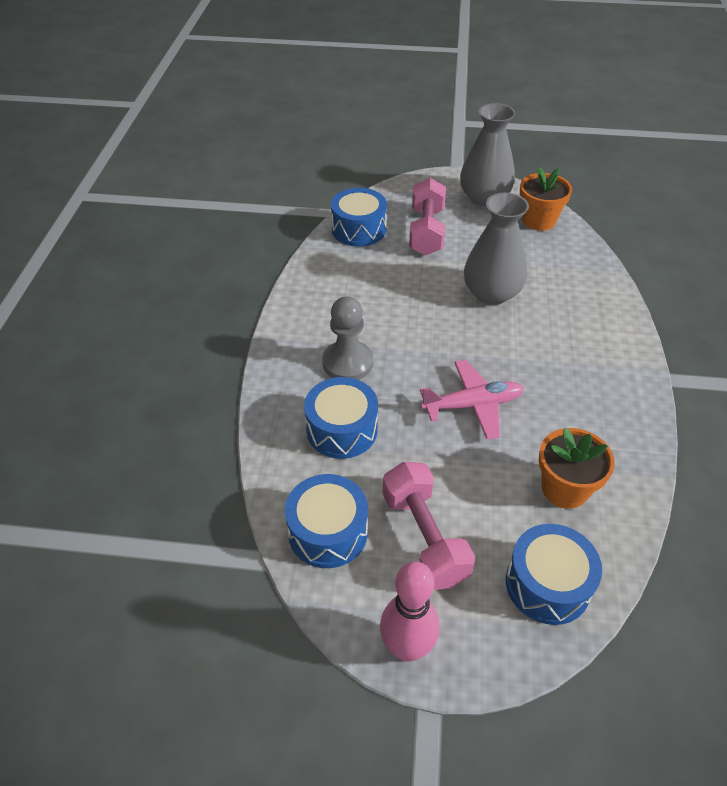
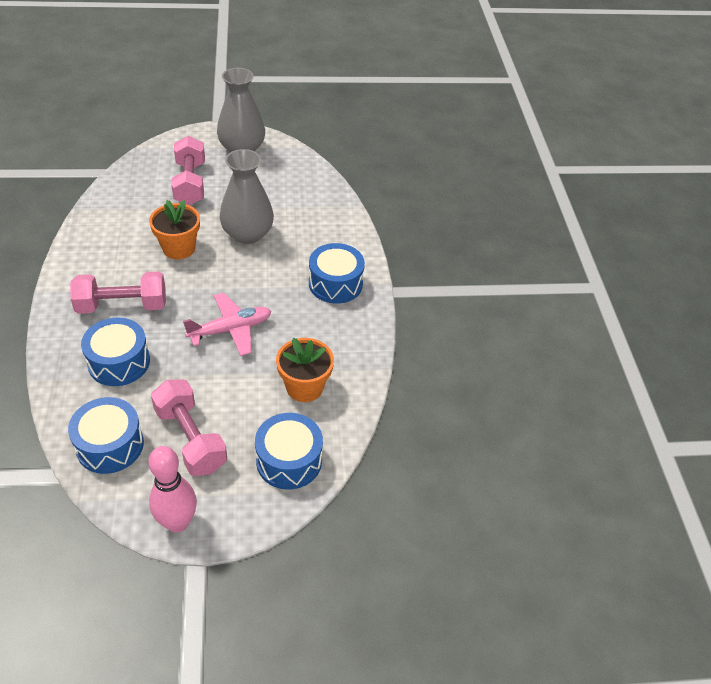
camera: 15 degrees left, 0 degrees up
grey pawn [322,296,373,380] -> pink dumbbell [70,272,166,314]
blue drum [331,188,387,247] -> blue drum moved to [309,243,365,304]
orange flower pot [520,167,572,231] -> orange flower pot moved to [149,200,200,259]

